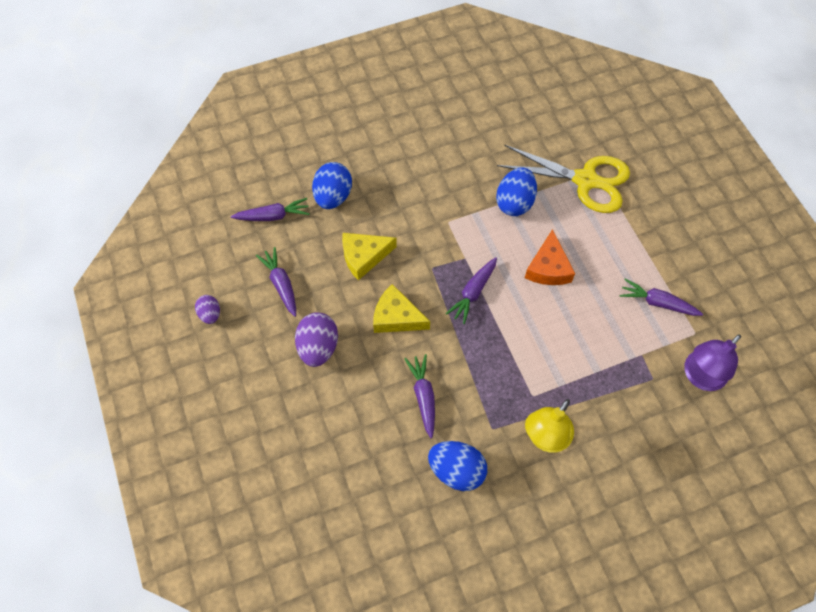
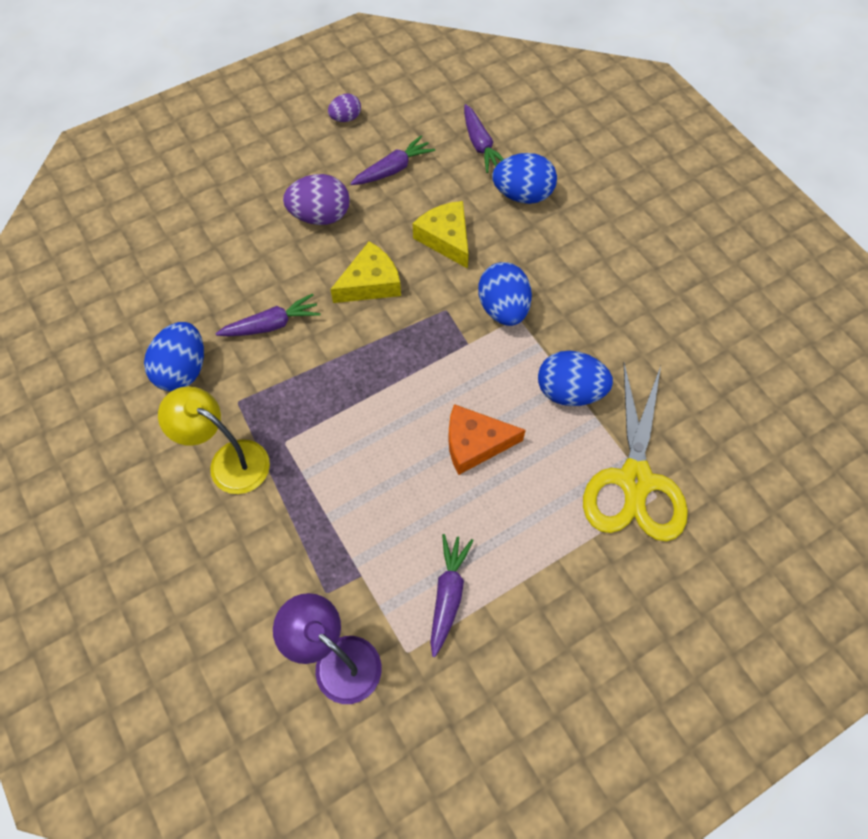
camera: 80 degrees right, 0 degrees up
yellow cheese [373,284,430,333] -> yellow cheese turned 45 degrees clockwise [330,241,401,303]
purple carrot [446,257,497,324] -> none
none -> blue egg [478,262,532,326]

